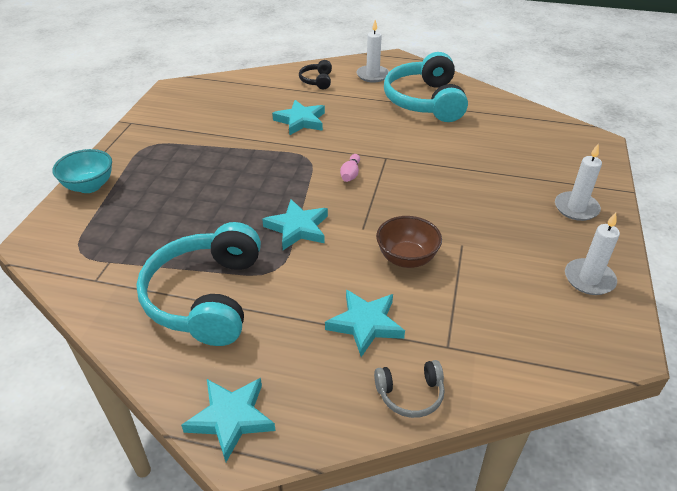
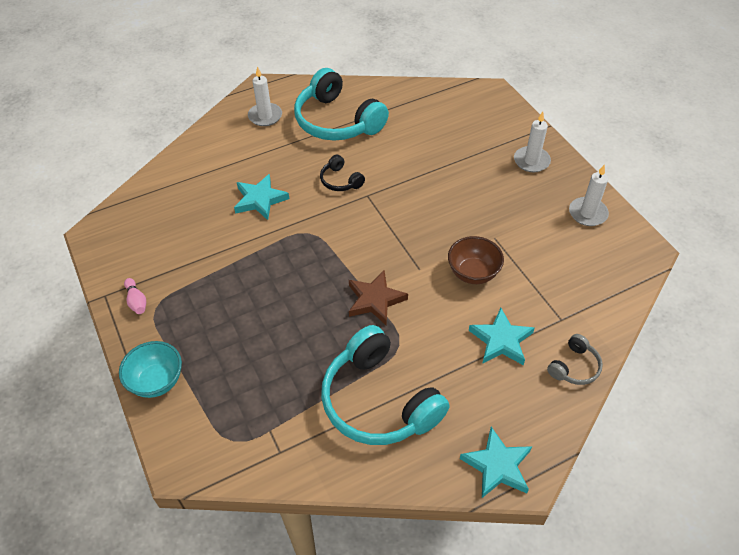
camera: 40 degrees left, 10 degrees up
turquoise star [262,199,328,250] -> brown star [349,270,408,326]
black headphones [299,60,332,89] -> black headphones moved to [320,155,365,191]
pink bowling pin [340,154,360,182] -> pink bowling pin moved to [124,278,146,314]

